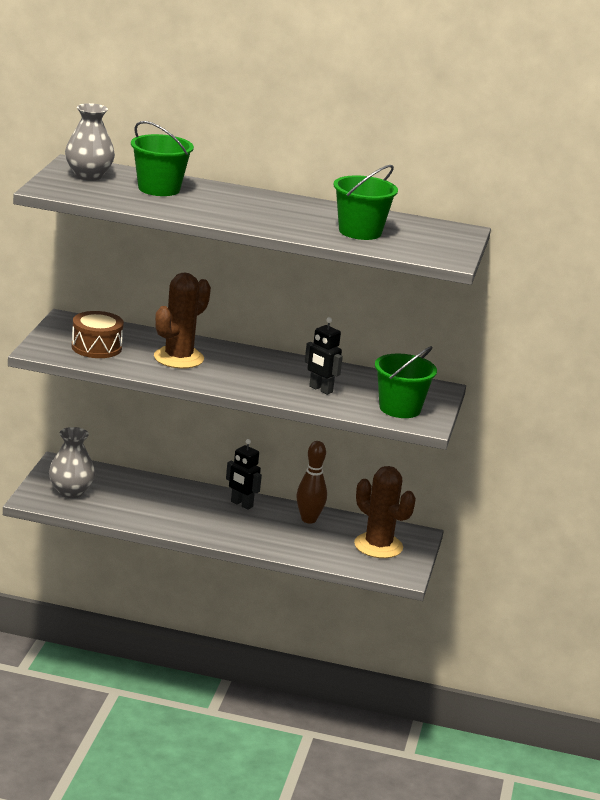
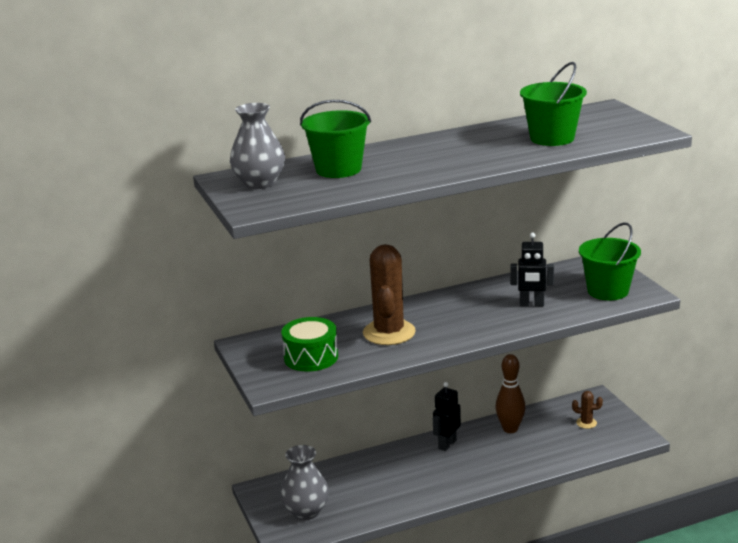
camera: 30 degrees left, 0 degrees up
brown drum [72,311,124,358] -> green drum [281,317,338,372]
black robot [226,439,262,510] -> black robot turned 120 degrees clockwise [433,382,461,451]
brown cactus [354,466,416,558] -> brown cactus [572,391,603,429], size x0.44

